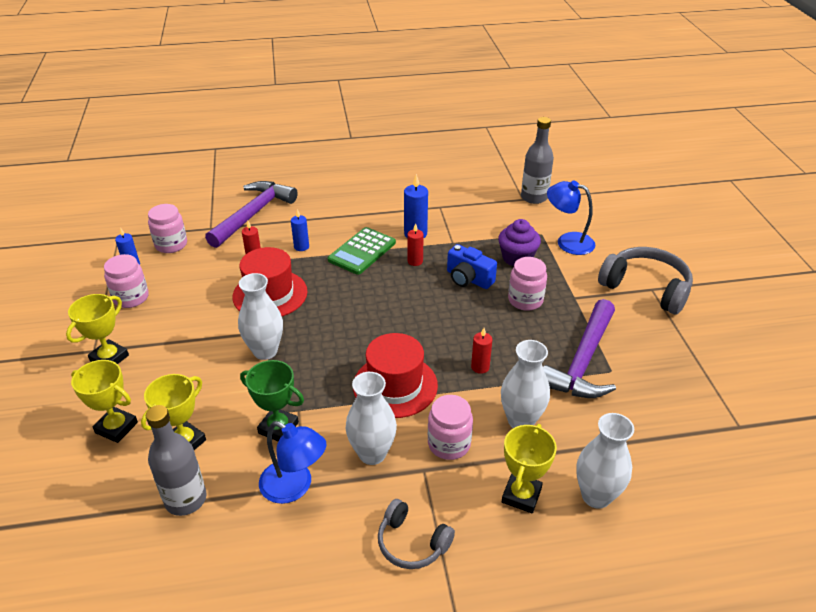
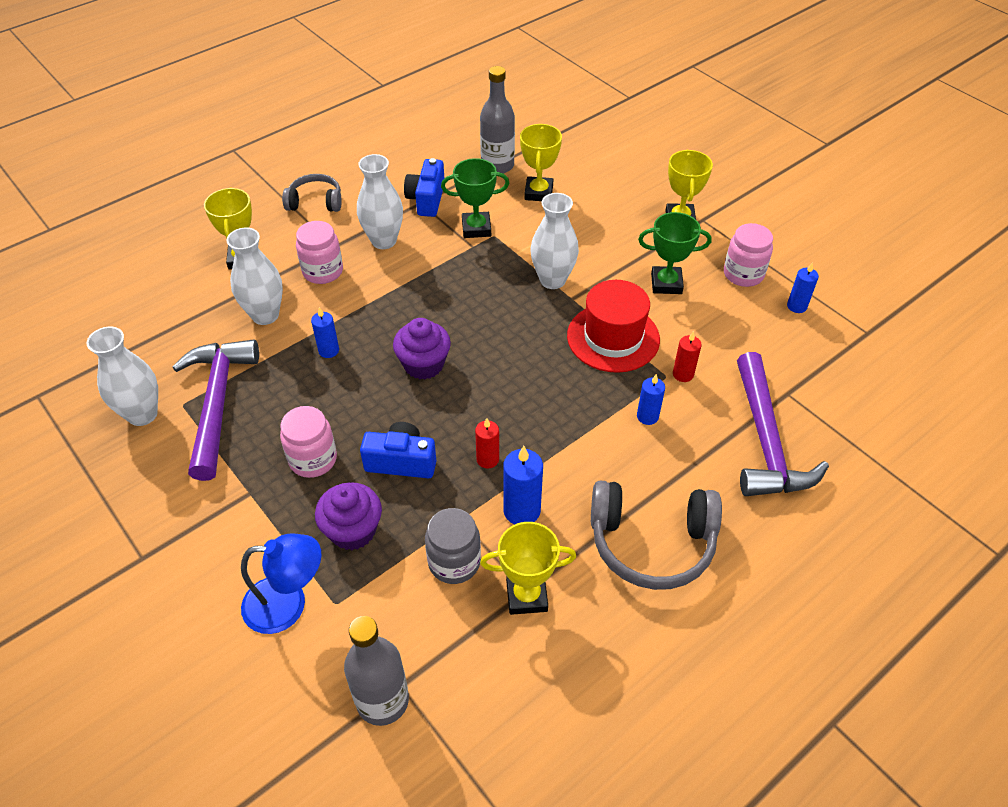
camera: 150 degrees right, 10 degrees up
yellow trophy [71,360,138,443] -> yellow trophy moved to [480,522,576,615]
pink jar [148,204,187,253] -> none
blue lamp [259,421,327,504] -> blue camera [404,158,444,217]
green calculator [328,227,396,275] -> none
red hat [353,333,438,418] -> none
red candle [471,328,492,374] -> blue candle [311,307,339,358]
white vase [576,413,634,509] -> white vase moved to [86,327,158,426]
grey headphones [598,247,693,314] -> grey headphones moved to [591,480,722,590]
none -> purple cupcake [393,318,451,379]
none -> grey jar [425,508,481,584]
none -> green trophy [638,212,711,294]

